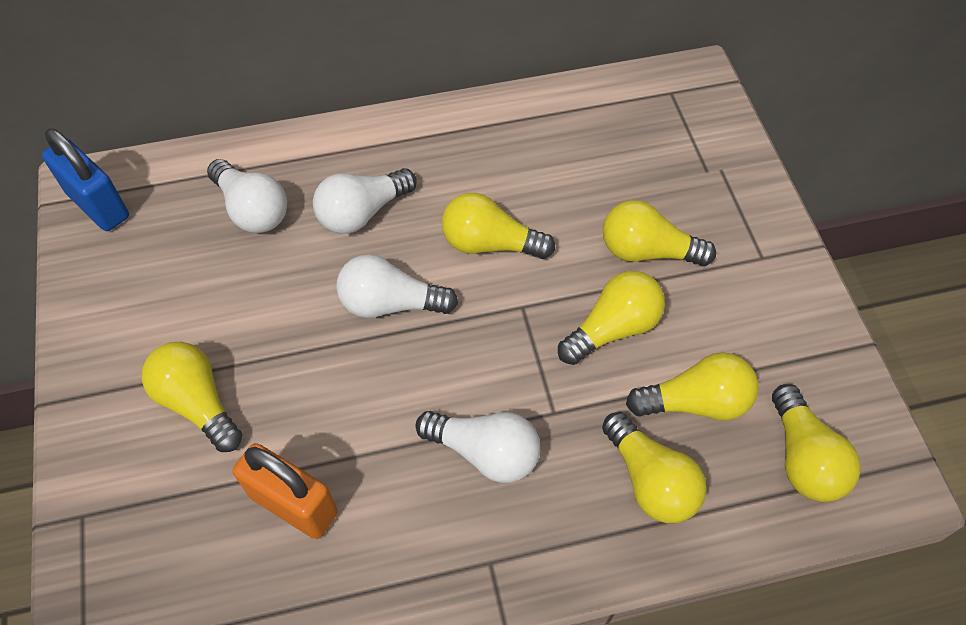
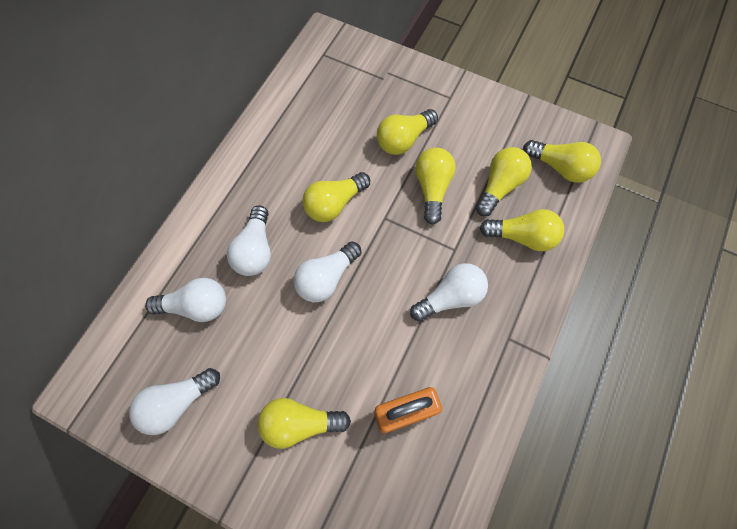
camera: 50 degrees left, 10 degrees up
blue padlock [42,128,129,231] -> none
none -> white light bulb [129,368,220,435]

